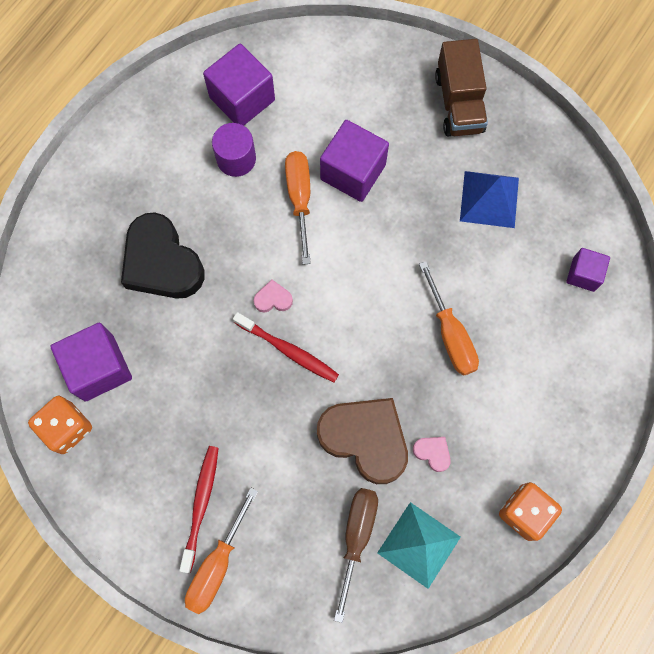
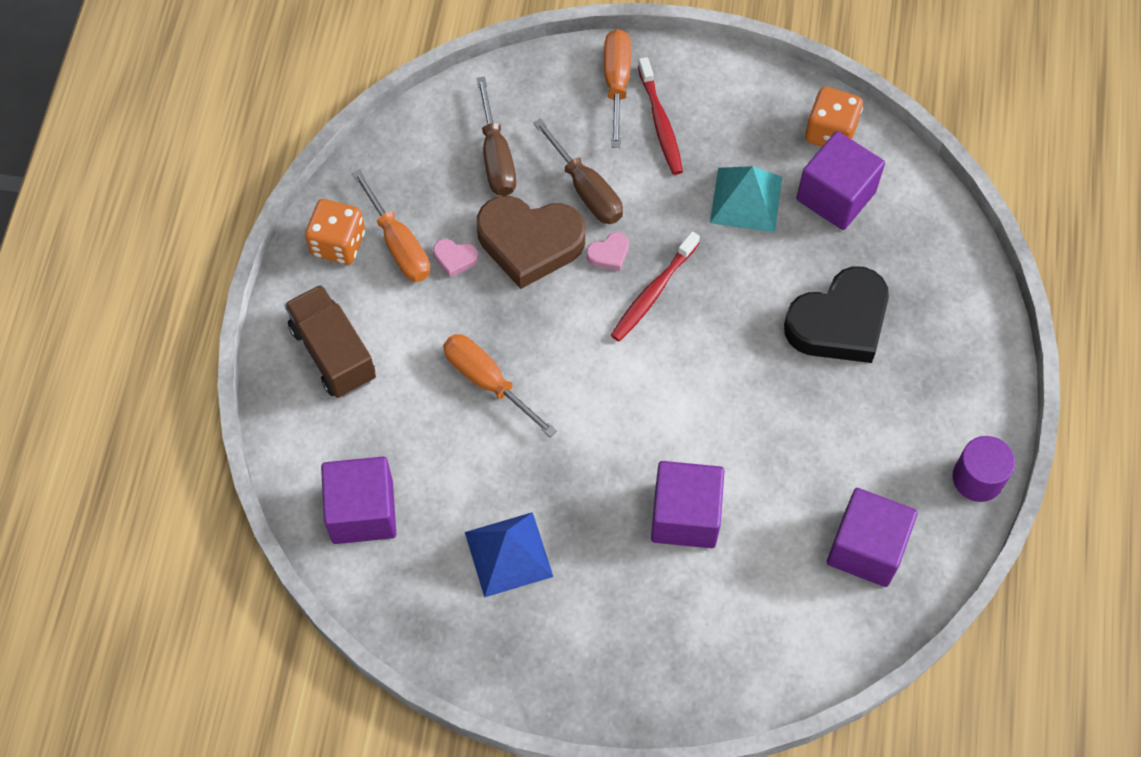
camera: 155 degrees right, 10 degrees down
black heart [121,212,205,299] -> black heart turned 120 degrees clockwise [784,266,889,363]
purple cylinder [212,123,256,177] -> purple cylinder moved to [952,436,1015,502]
red toothbrush [233,312,339,383] -> red toothbrush turned 60 degrees counterclockwise [611,231,700,341]
pink heart [254,280,293,313] -> pink heart moved to [586,232,629,271]
orange screwdriver [285,151,311,265] -> orange screwdriver moved to [352,169,430,282]
turquoise pyramid [377,502,461,589] -> turquoise pyramid moved to [710,166,782,233]
brown truck [435,39,488,136] -> brown truck moved to [284,284,376,398]
purple cube [566,248,610,292] -> purple cube [321,457,396,544], size x1.72
none -> brown screwdriver [533,118,623,224]

